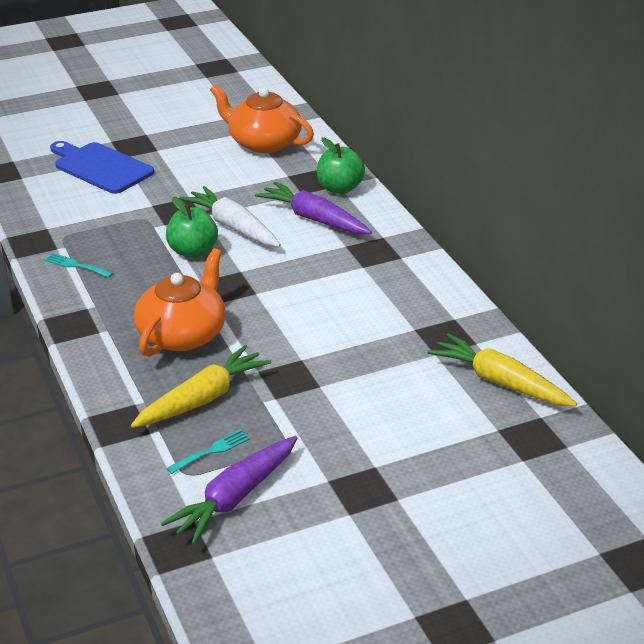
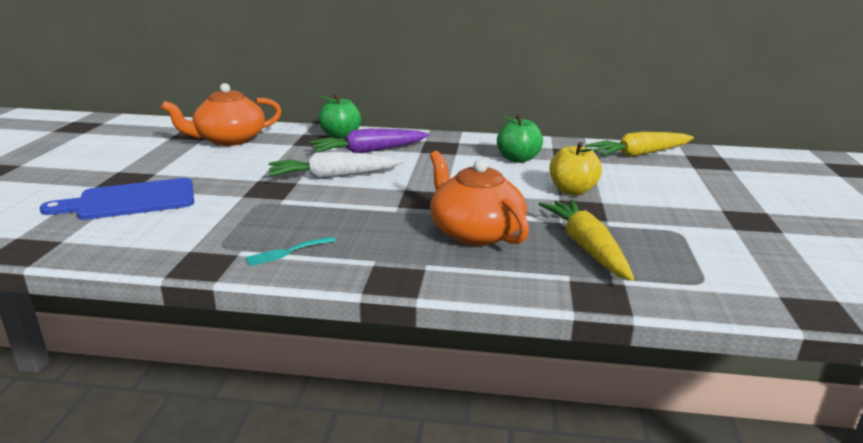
camera: 60 degrees left, 10 degrees down
purple carrot [161,436,297,544] -> none
green apple [166,197,218,258] -> green apple moved to [497,114,543,163]
turquoise fork [166,430,250,474] -> none
none -> yellow apple [550,142,602,195]

